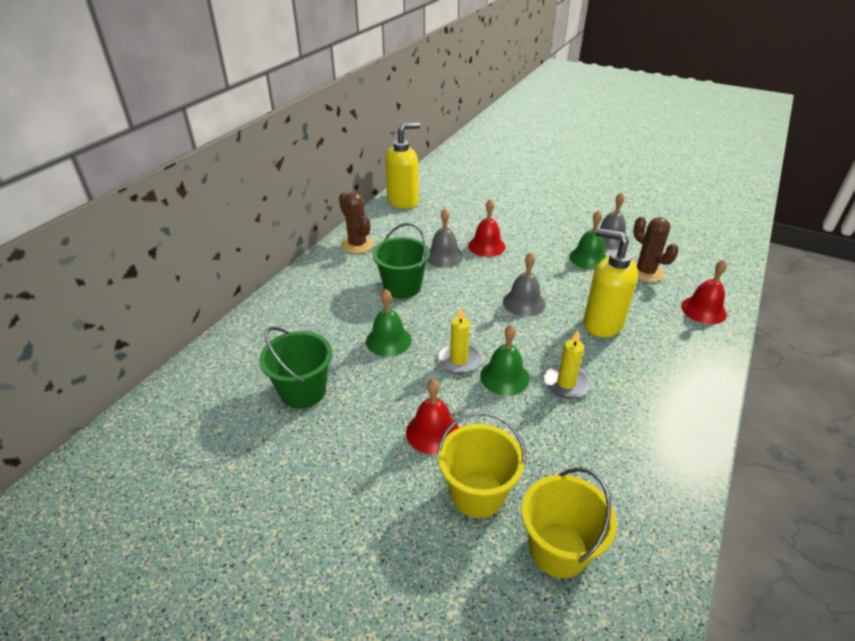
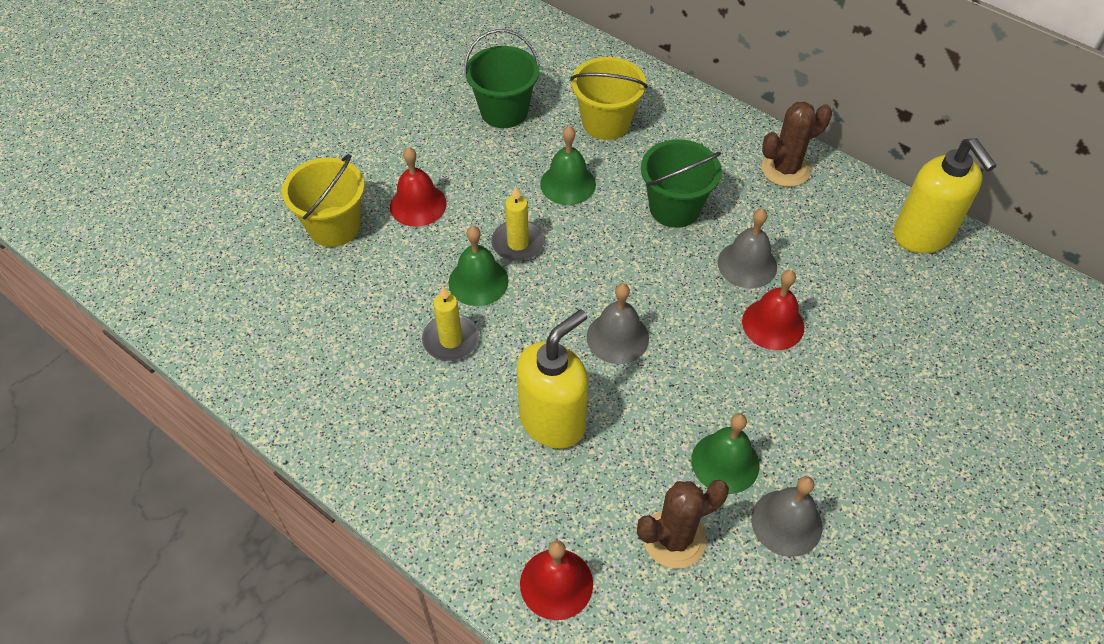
camera: 100 degrees right, 15 degrees up
yellow bucket [521,468,617,578] -> yellow bucket moved to [570,57,648,140]

